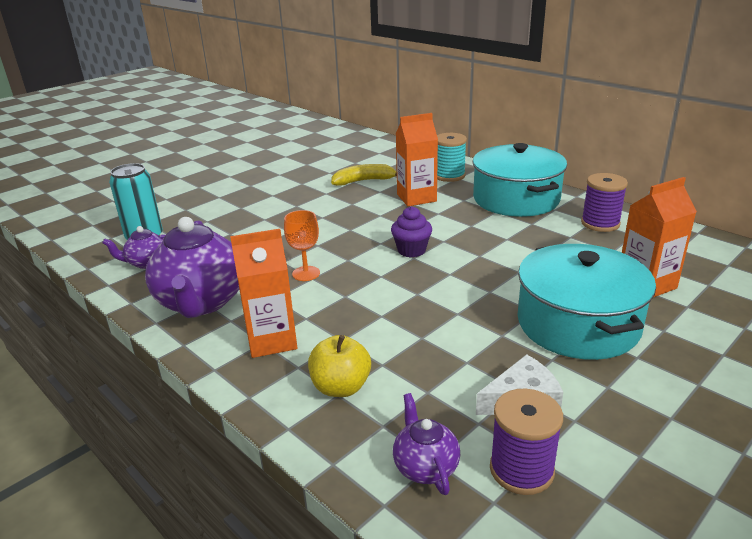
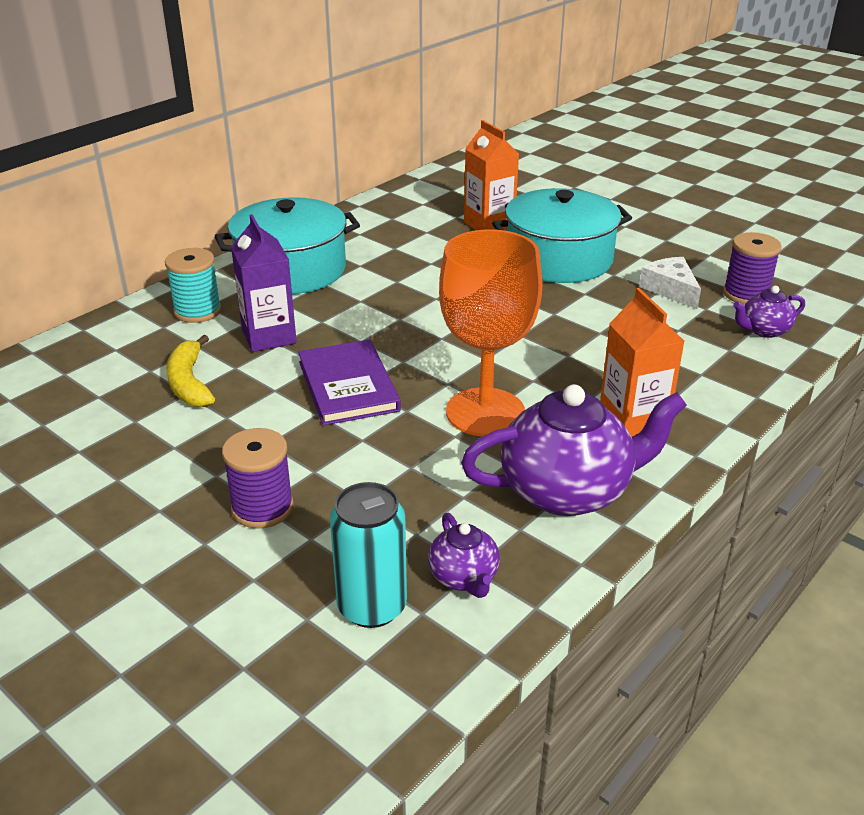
camera: 95 degrees left, 5 degrees up
orange goblet [284,210,320,281] -> orange goblet [439,229,542,437], size x2.15
yellow apple [308,335,371,397] -> none
purple cupcake [391,206,432,257] -> none
orange carton [396,113,438,206] -> purple carton [231,214,297,352]
purple spool [581,173,628,232] -> purple spool moved to [222,428,294,529]
none -> purple book [298,340,401,426]

